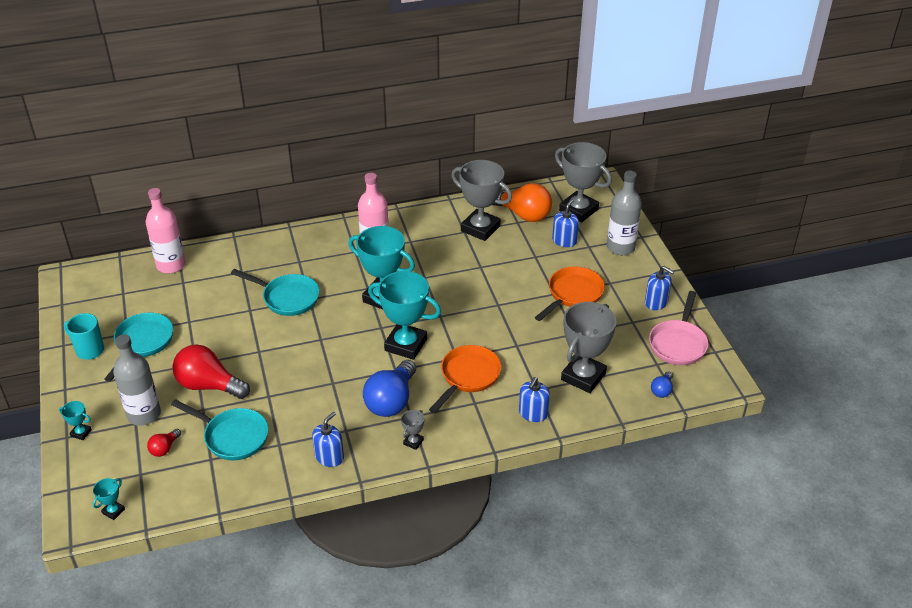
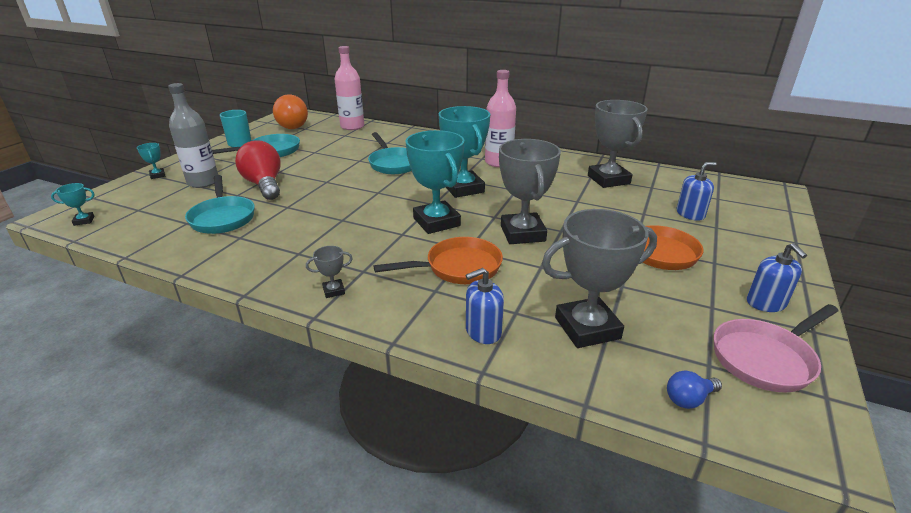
camera: 40 degrees right, 10 degrees down
red light bulb [147,429,181,457] -> none
blue soap dispenser [312,412,344,467] -> none
blue light bulb [363,360,416,417] -> none
orange light bulb [492,183,552,222] -> orange light bulb moved to [273,94,308,129]
grey trophy [555,142,612,222] -> grey trophy moved to [499,139,561,244]
grey bottle [607,171,642,255] -> none

